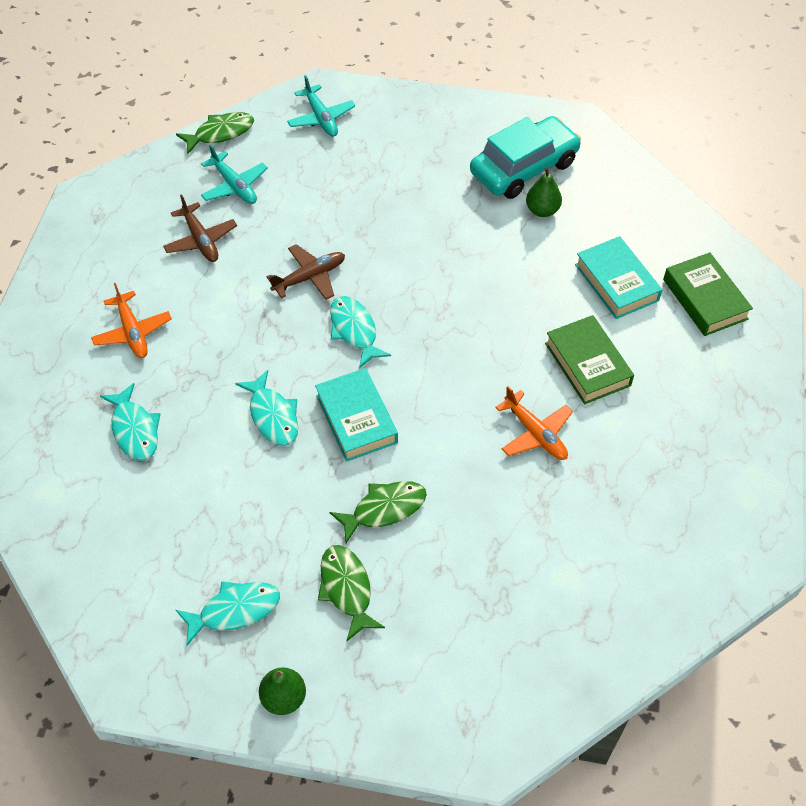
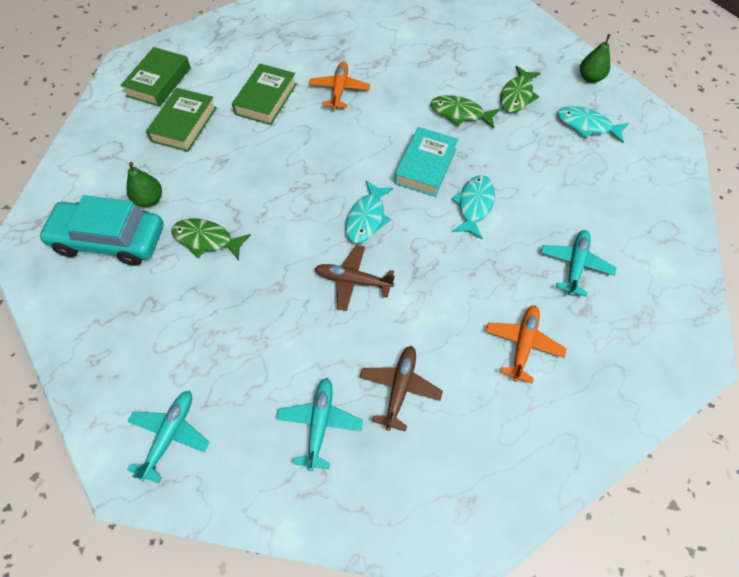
camera: 135 degrees left, 5 degrees up
turquoise fish [100,383,160,461] -> turquoise plane [541,230,616,297]
green fish [176,112,254,154] -> green fish moved to [171,218,251,260]
turquoise book [575,236,662,319] -> green book [146,88,217,152]

